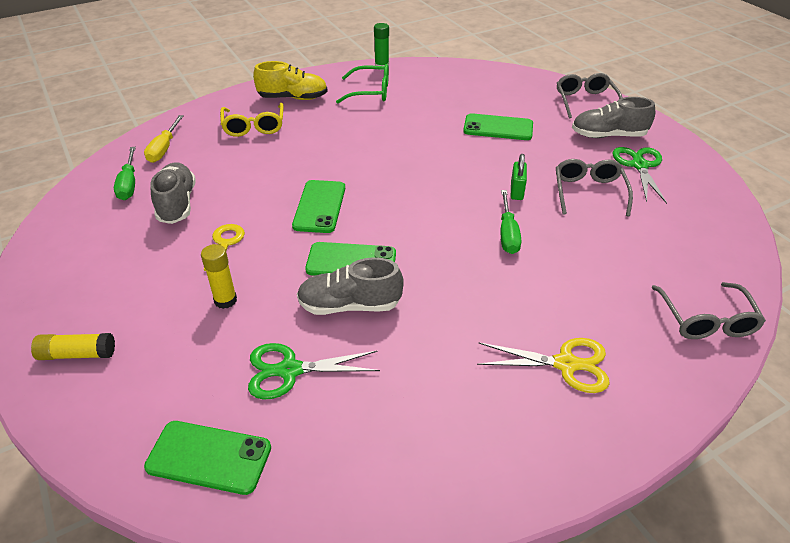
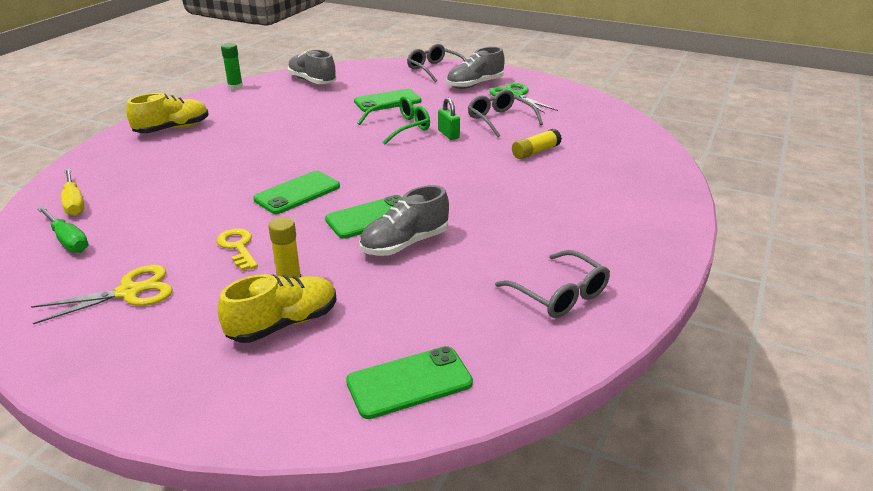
camera: 35 degrees left, 10 degrees down
yellow glue stick [31,333,115,360] -> yellow glue stick moved to [512,129,562,159]
grey shoe [150,162,196,224] -> grey shoe moved to [288,50,336,84]
yellow glasses [220,103,284,137] -> none
green scissors [248,343,380,400] -> none
green phone [292,180,345,233] -> green phone turned 75 degrees clockwise [253,171,340,214]
green glasses [336,64,389,104] -> green glasses moved to [357,96,430,145]
yellow scissors [477,338,610,393] -> yellow scissors moved to [31,265,173,324]
green screwdriver [500,190,521,254] -> none
grey glasses [652,282,766,339] -> grey glasses moved to [495,250,610,318]
none -> yellow shoe [218,274,337,343]

